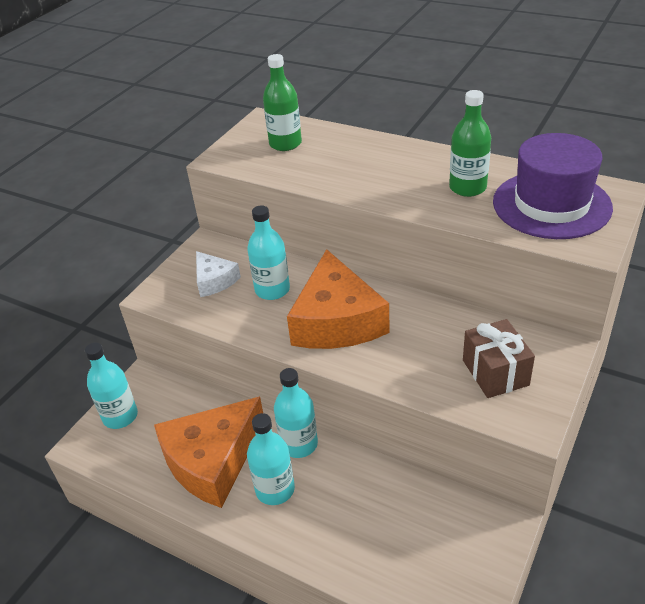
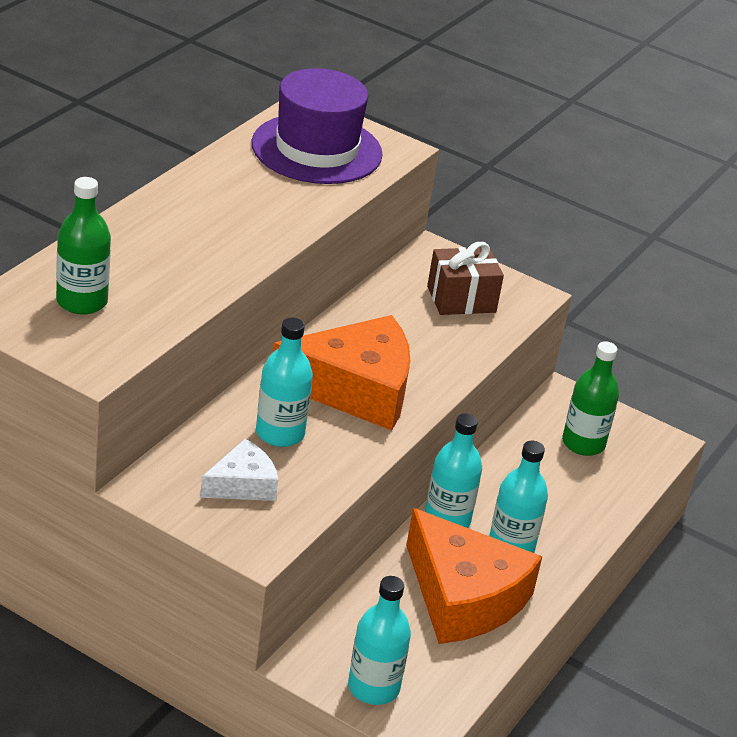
camera: 95 degrees left, 5 degrees down
green bottle [449,90,491,197] -> green bottle moved to [562,341,619,456]

